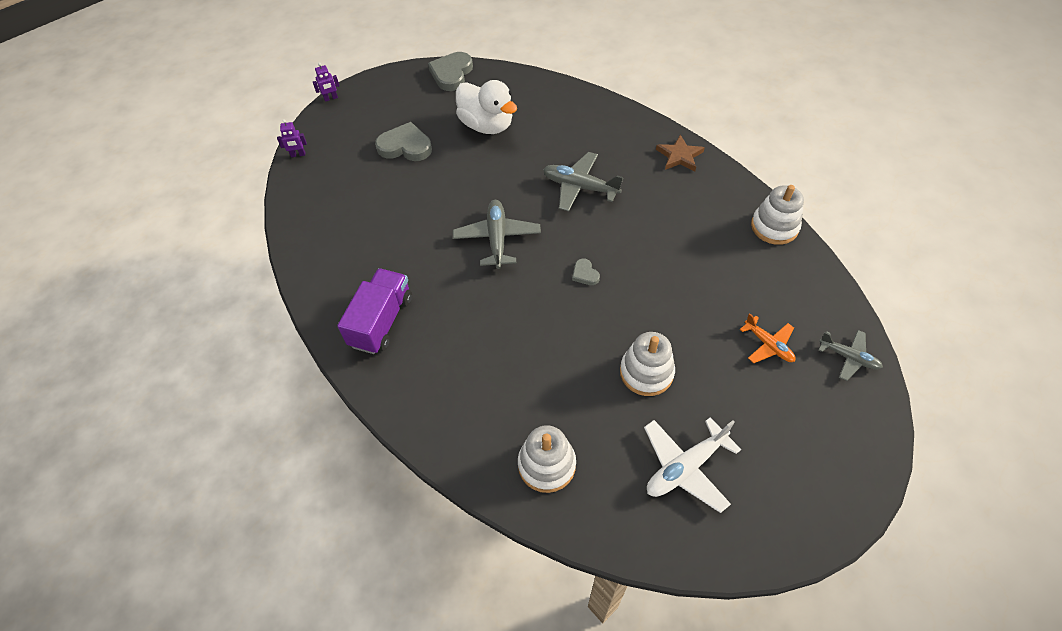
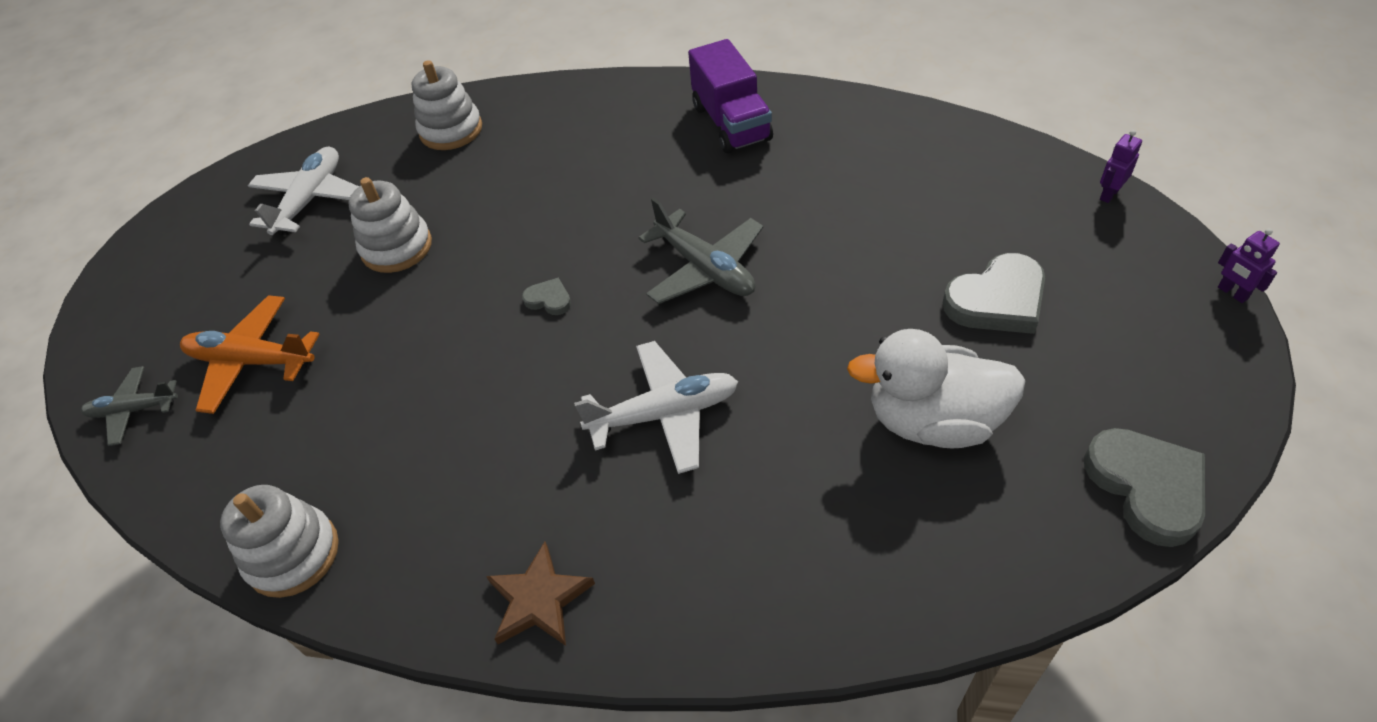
camera: 145 degrees right, 5 degrees down
purple robot [313,62,340,102] -> purple robot turned 60 degrees counterclockwise [1218,228,1280,303]
grey plane [543,152,623,212] -> white plane [574,341,738,474]
orange plane [740,313,796,363] -> orange plane [180,295,320,414], size x1.58

